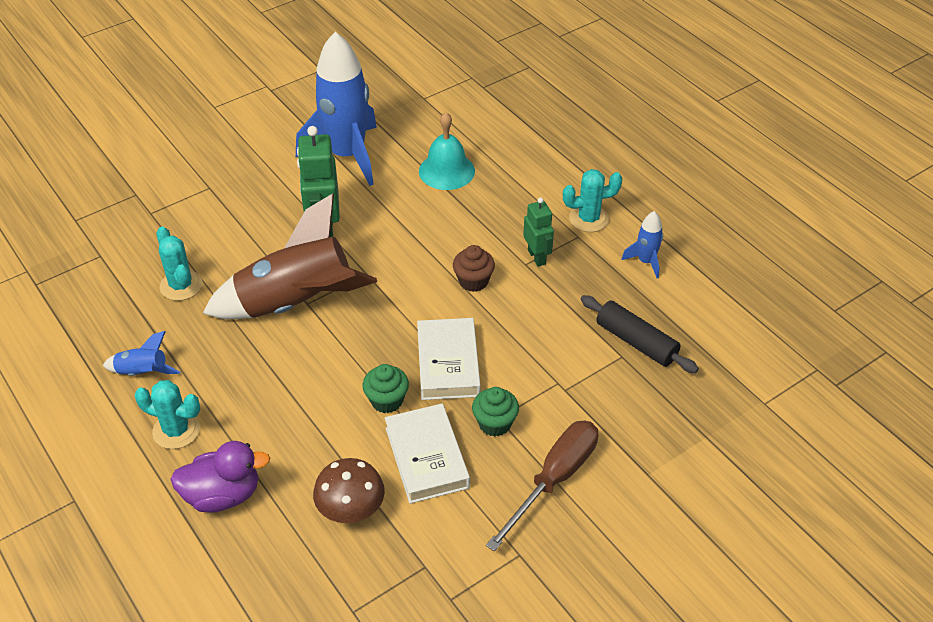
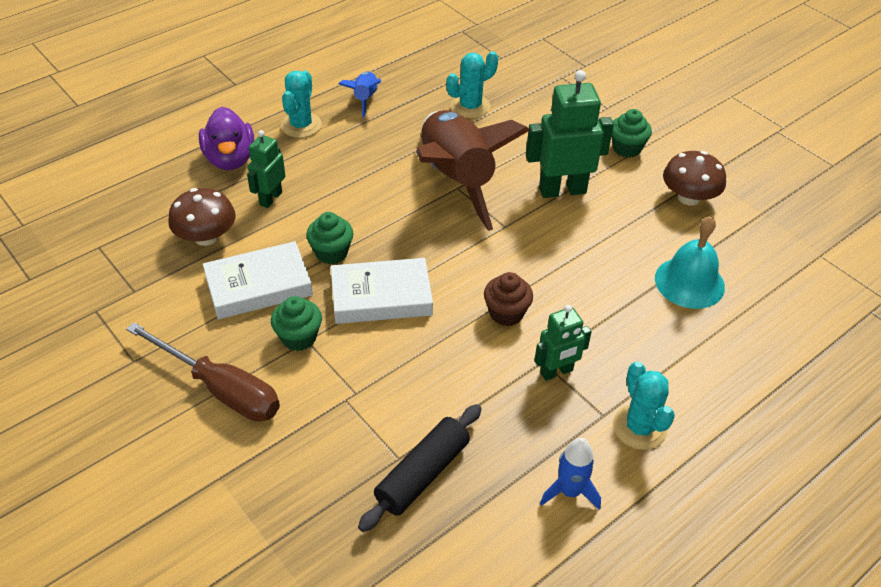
camera: 85 degrees right, 0 degrees up
blue rocket [296,32,377,186] -> brown mushroom [663,151,726,206]
none -> green robot [247,130,285,208]
none -> green cupcake [612,109,652,158]

